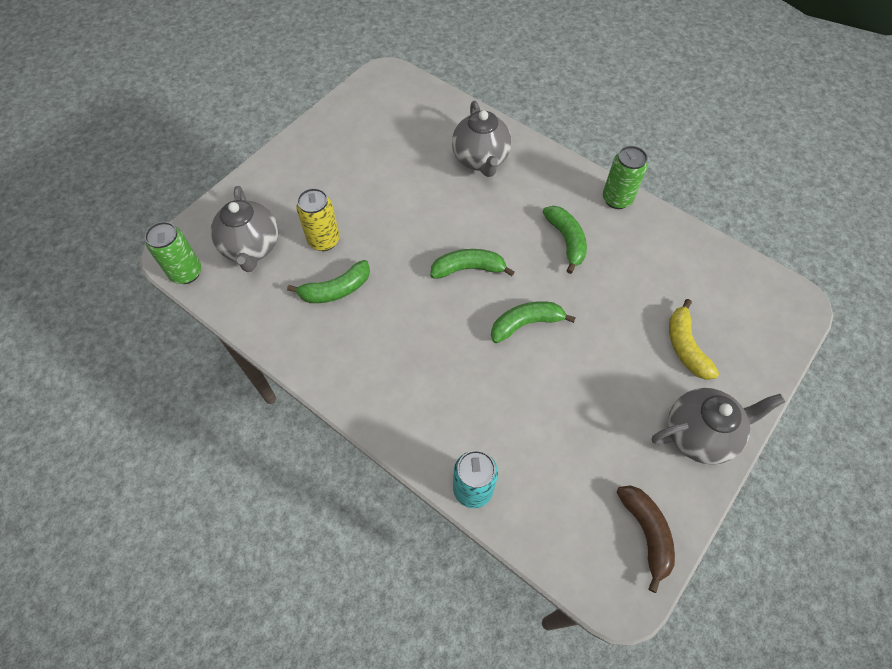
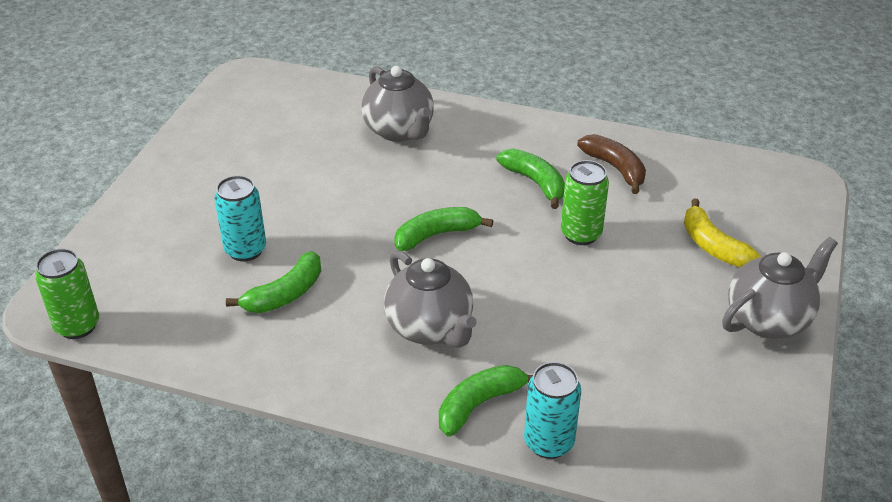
camera: 20 degrees left, 20 degrees down
grey teapot [211,186,278,272] -> grey teapot moved to [384,250,477,348]
yellow can [296,188,340,251] -> turquoise can [214,175,266,261]
green banana [491,301,576,343] -> green banana moved to [439,365,533,437]
green can [603,146,648,209] -> green can moved to [561,160,609,245]
brown banana [617,485,675,593] -> brown banana moved to [577,134,646,194]

